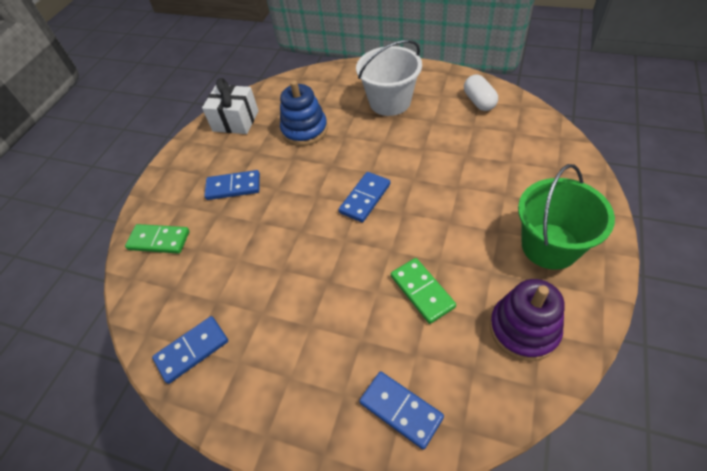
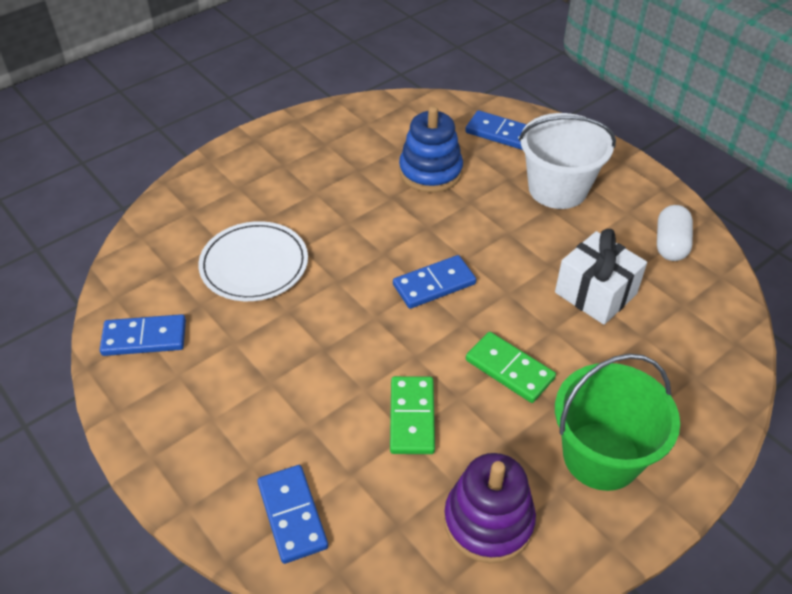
camera: 25 degrees right, 5 degrees down
green domino [125,224,190,254] -> green domino moved to [466,332,556,403]
white gift [202,78,259,134] -> white gift moved to [555,229,647,325]
blue domino [204,170,260,200] -> blue domino moved to [465,110,527,150]
none -> white plate [198,221,308,301]

